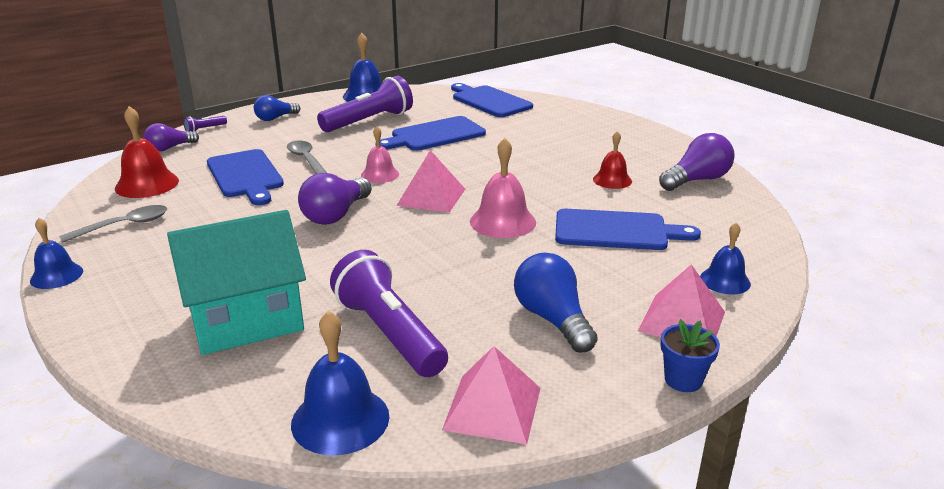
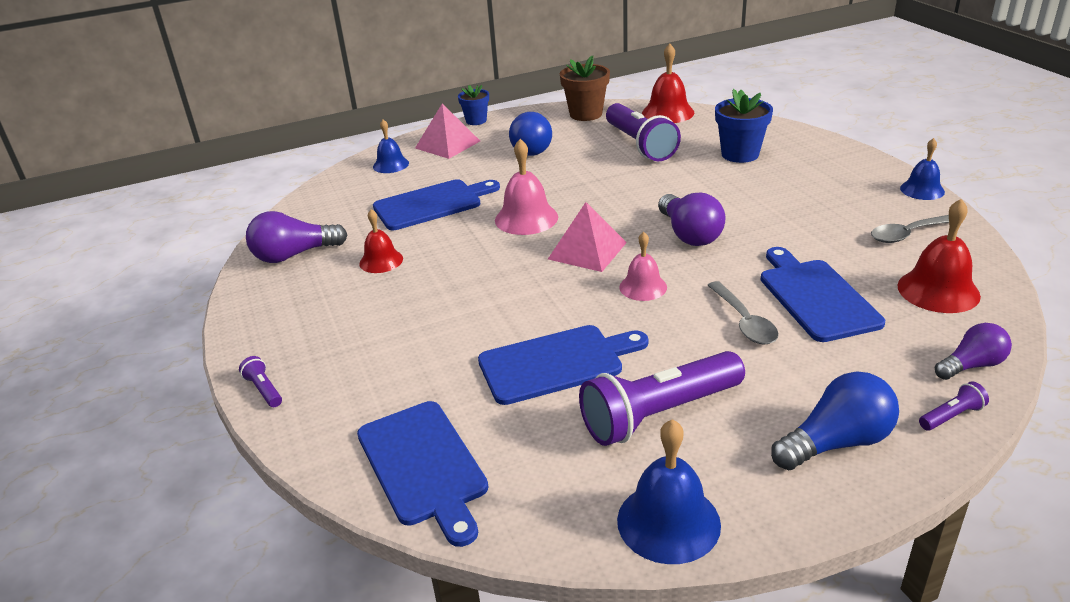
camera: 165 degrees left, 5 degrees up
turquoise house [167,210,306,355] -> blue flower pot [715,89,773,163]
blue light bulb [254,95,300,121] -> blue light bulb [771,372,899,470], size x1.52
blue bell [291,311,389,455] -> red bell [642,44,694,123]
purple light bulb [298,173,372,225] -> purple light bulb turned 120 degrees clockwise [658,193,726,246]
pink pyramid [442,346,541,444] -> brown flower pot [560,55,610,121]
blue cutting board [555,209,701,250] -> blue cutting board turned 135 degrees clockwise [373,179,500,230]
none -> purple flashlight [239,356,282,407]

